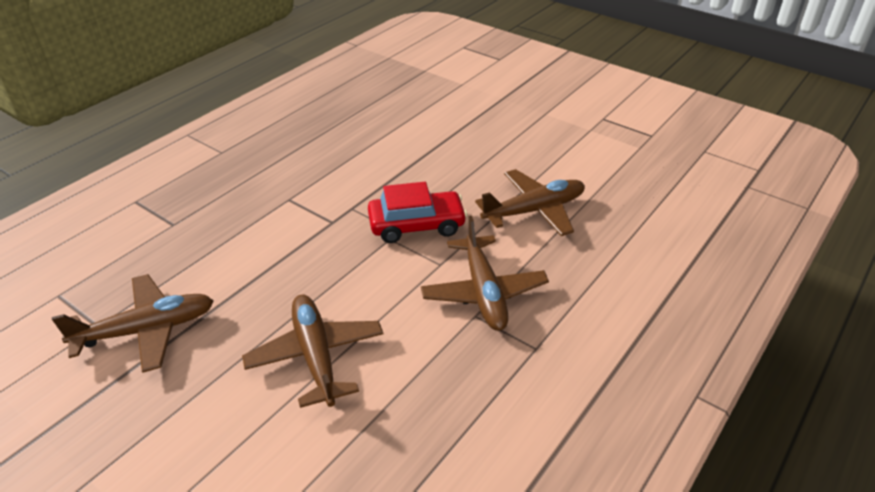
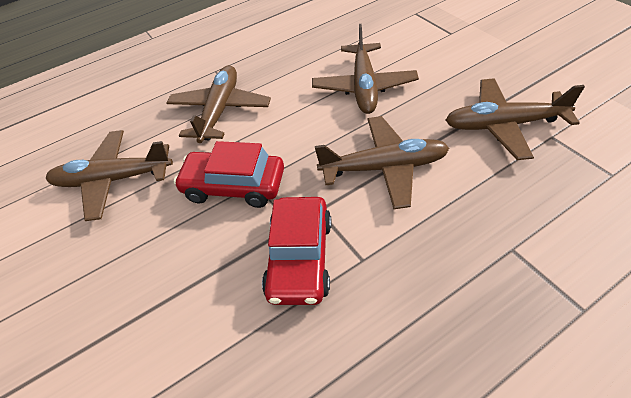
camera: 155 degrees left, 10 degrees up
none -> red car [262,197,331,305]
none -> brown plane [315,116,449,209]

